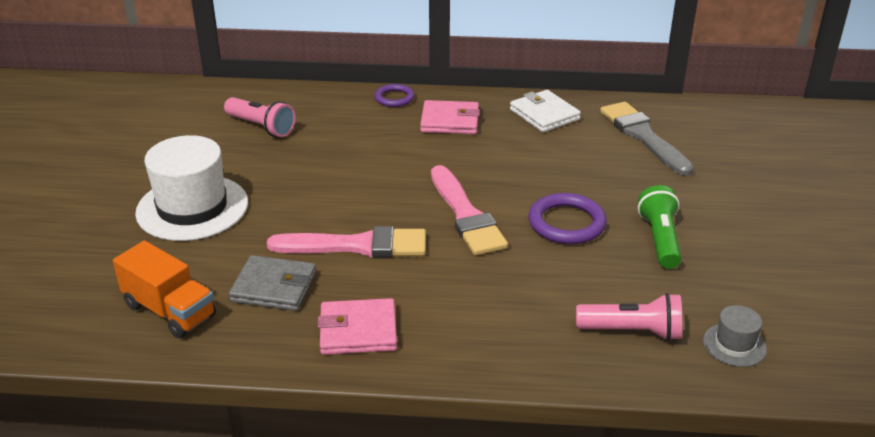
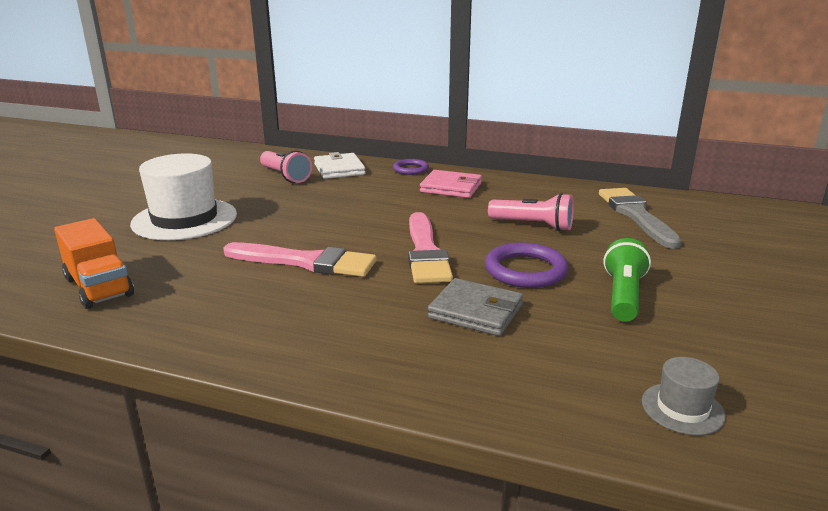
camera: 15 degrees right, 10 degrees down
grey wallet [229,255,316,311] -> grey wallet moved to [428,278,523,336]
pink wallet [318,298,397,355] -> none
white wallet [510,90,581,132] -> white wallet moved to [314,152,365,179]
pink flashlight [576,293,682,341] -> pink flashlight moved to [488,193,574,231]

